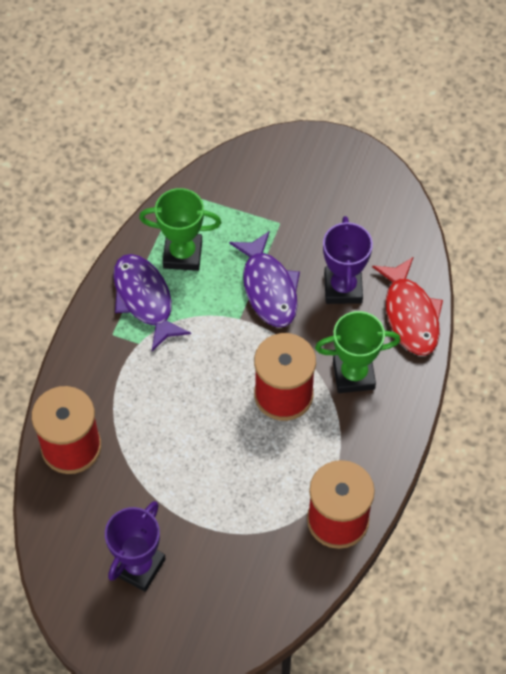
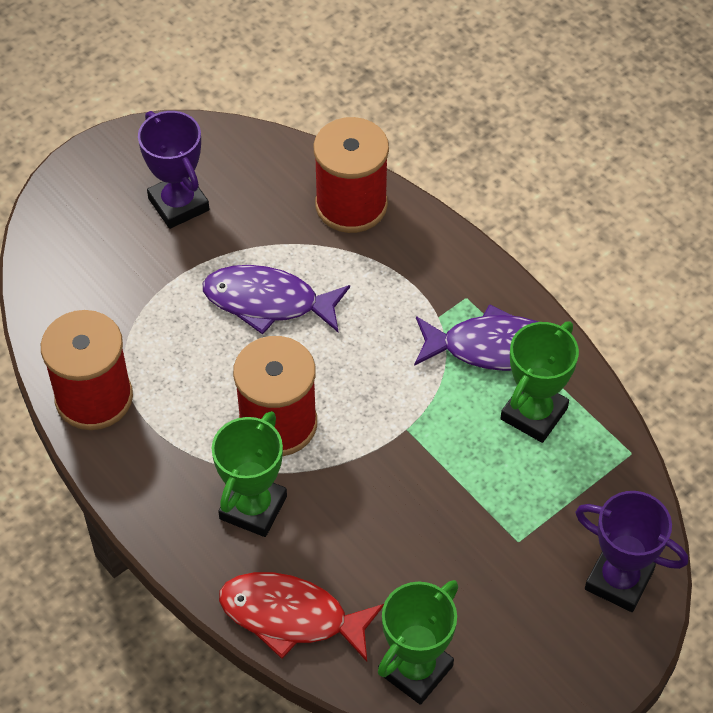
camera: 120 degrees right, 5 degrees down
purple fish [229,231,300,327] -> purple fish moved to [203,265,350,335]
purple trophy [323,216,373,304] -> purple trophy moved to [575,491,688,612]
none -> green trophy [378,580,458,705]

